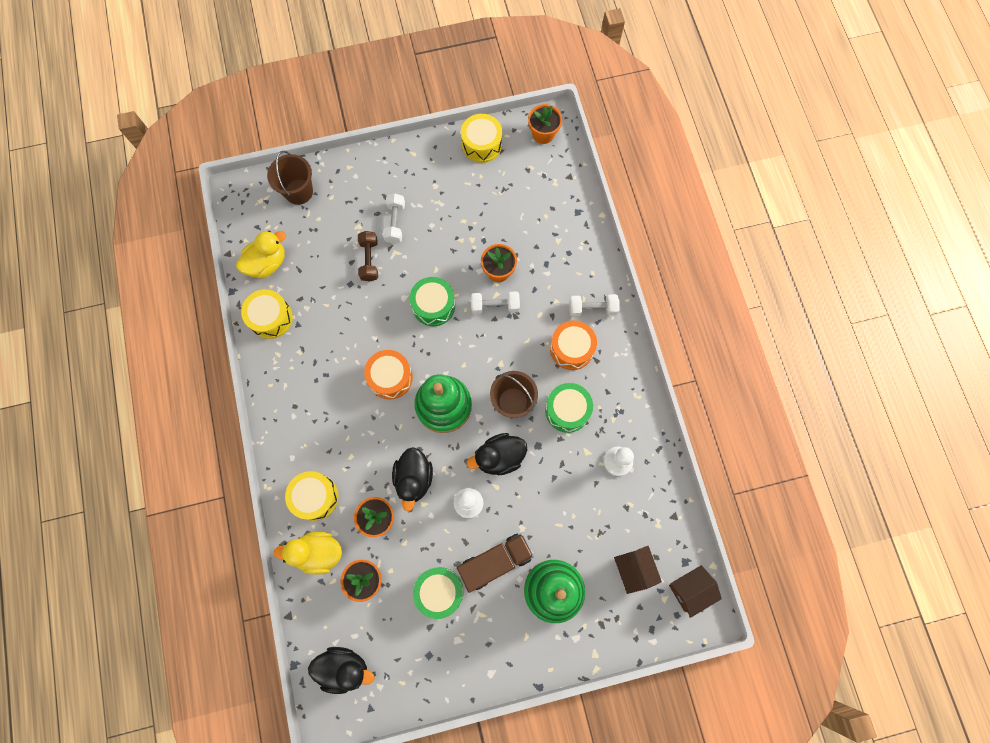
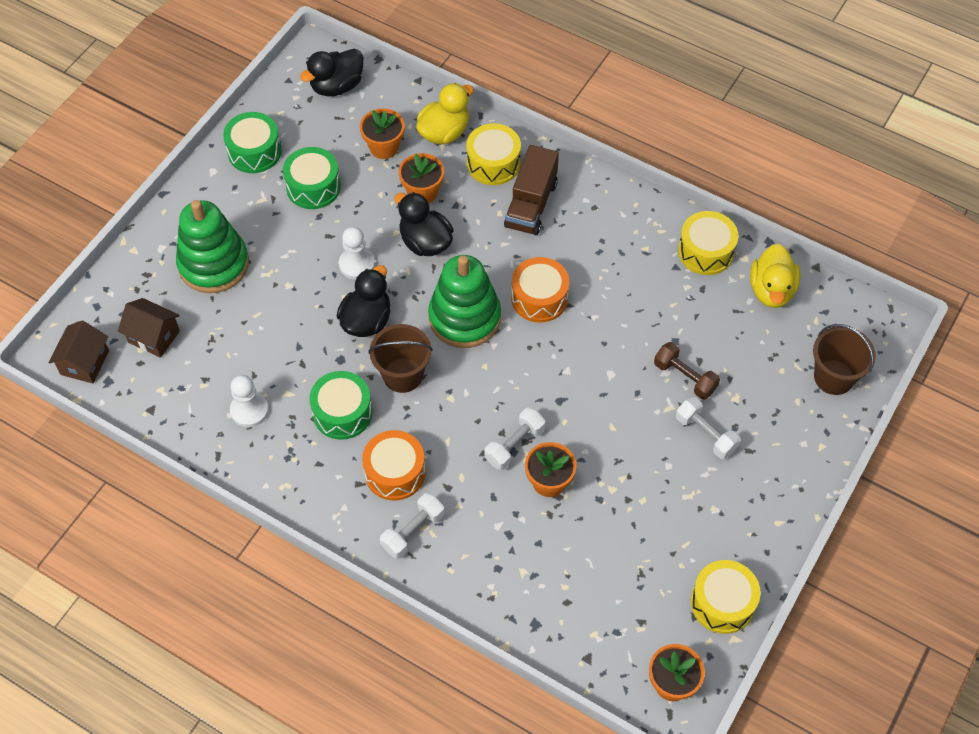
camera: 135 degrees right, 15 degrees down
green drum [410,277,455,326] -> green drum moved to [223,112,282,173]
brown truck [457,533,534,593] -> brown truck moved to [504,145,559,235]

